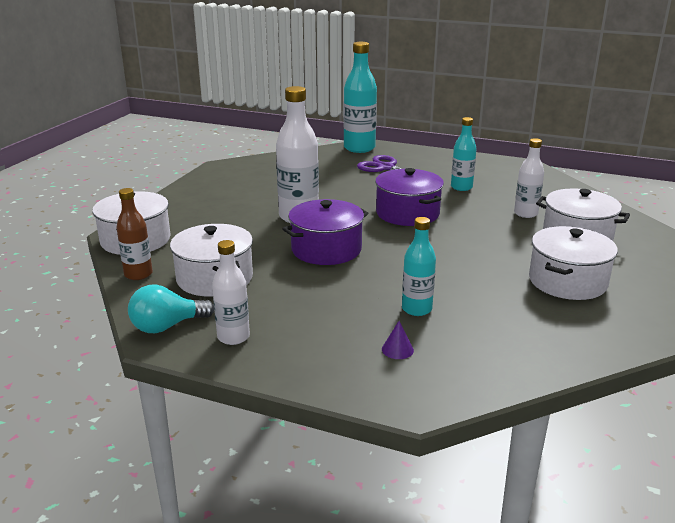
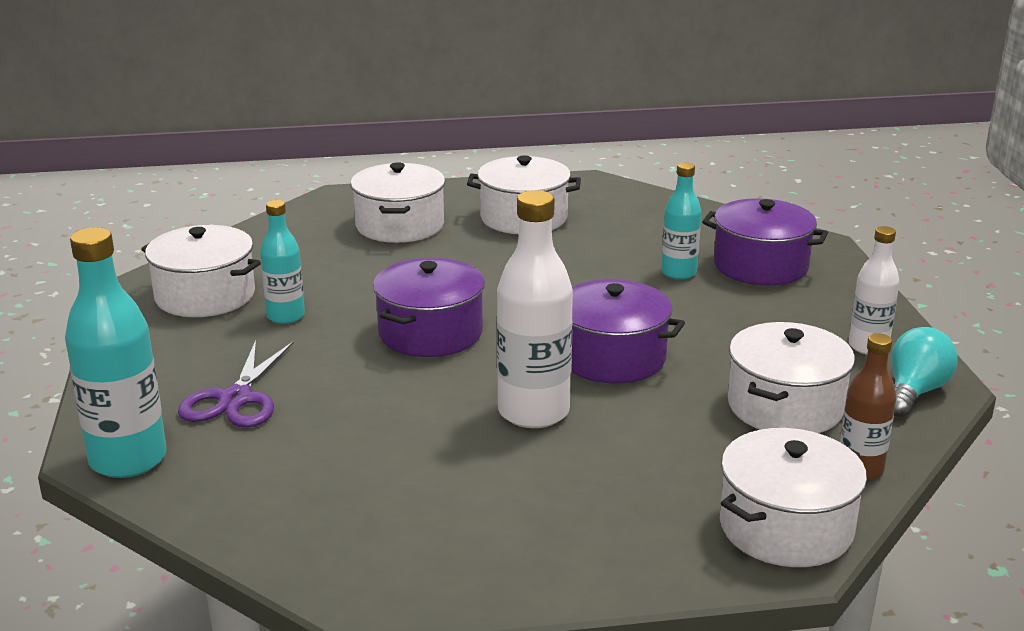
camera: 120 degrees left, 0 degrees up
turquoise light bulb [128,284,214,333] -> turquoise light bulb turned 90 degrees counterclockwise [891,327,958,417]
purple cone [382,321,414,359] -> purple pot [702,198,828,285]
white bottle [514,138,544,218] -> none
none -> white pot [141,225,261,317]

